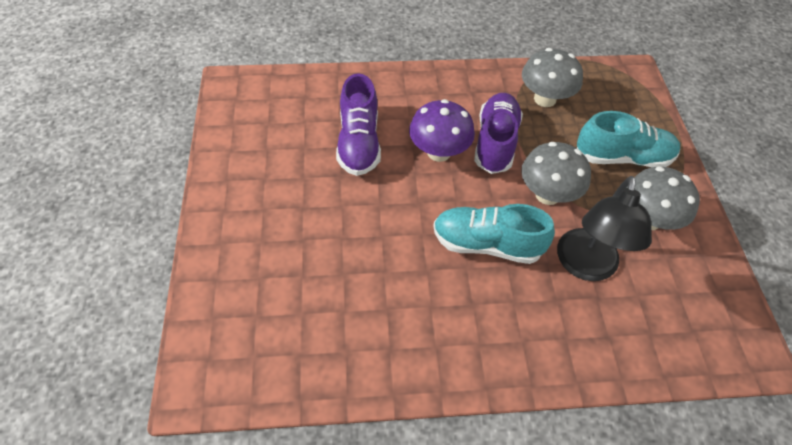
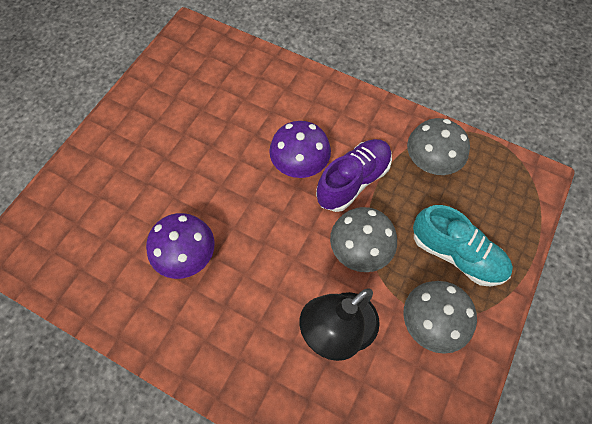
camera: 35 degrees right, 10 degrees up
purple shoe [336,73,381,176] -> none
turquoise shoe [433,204,555,264] -> none
none -> purple mushroom [146,213,215,279]

